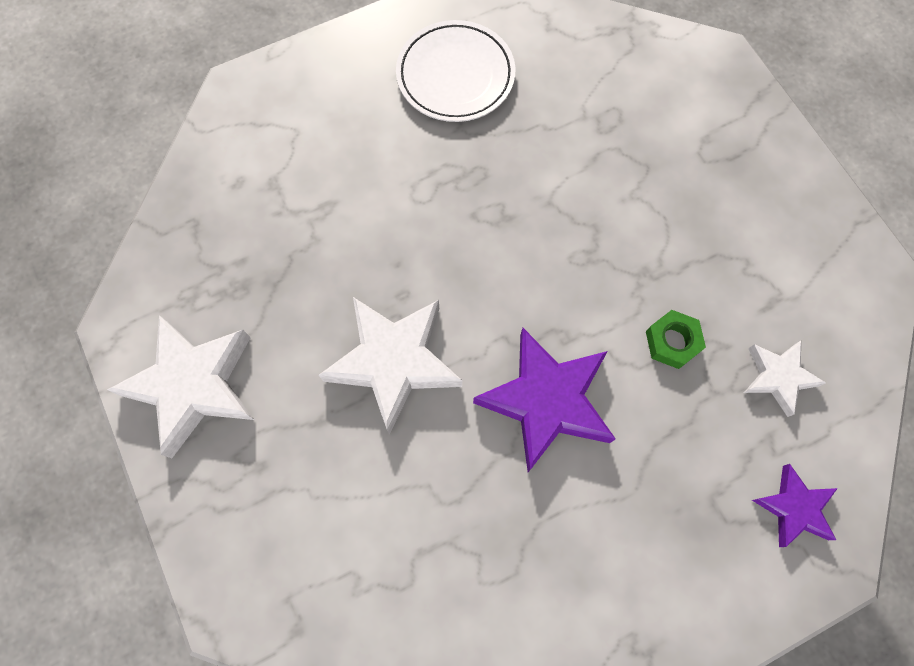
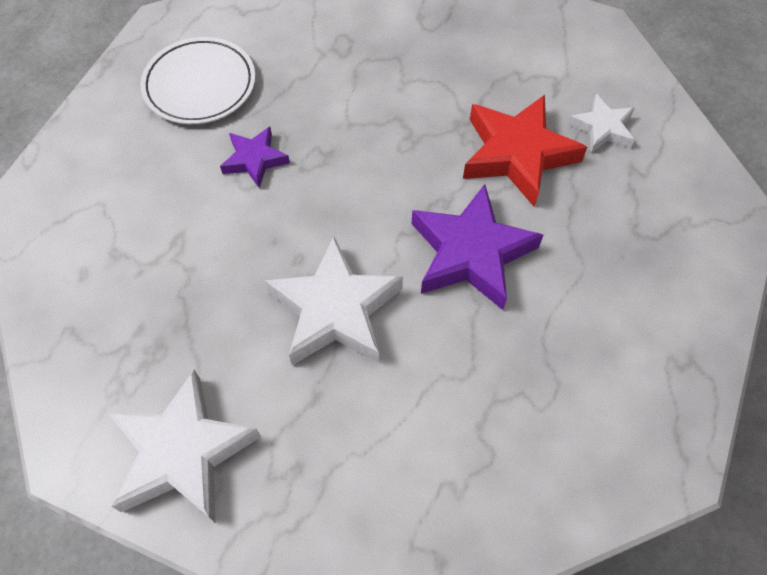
camera: 40 degrees left, 10 degrees down
green nut [646,310,706,369] -> red star [463,95,588,207]
purple star [752,464,838,547] -> purple star moved to [220,127,290,188]

